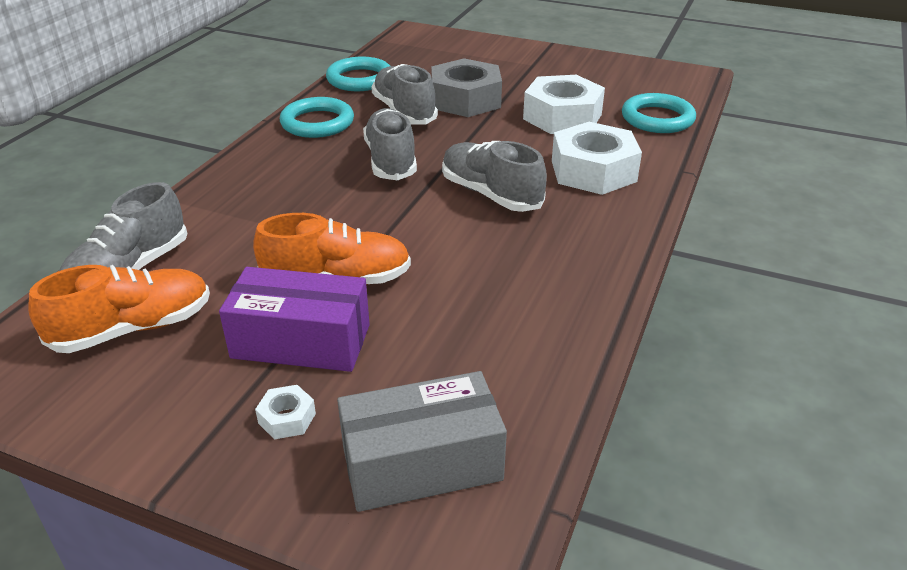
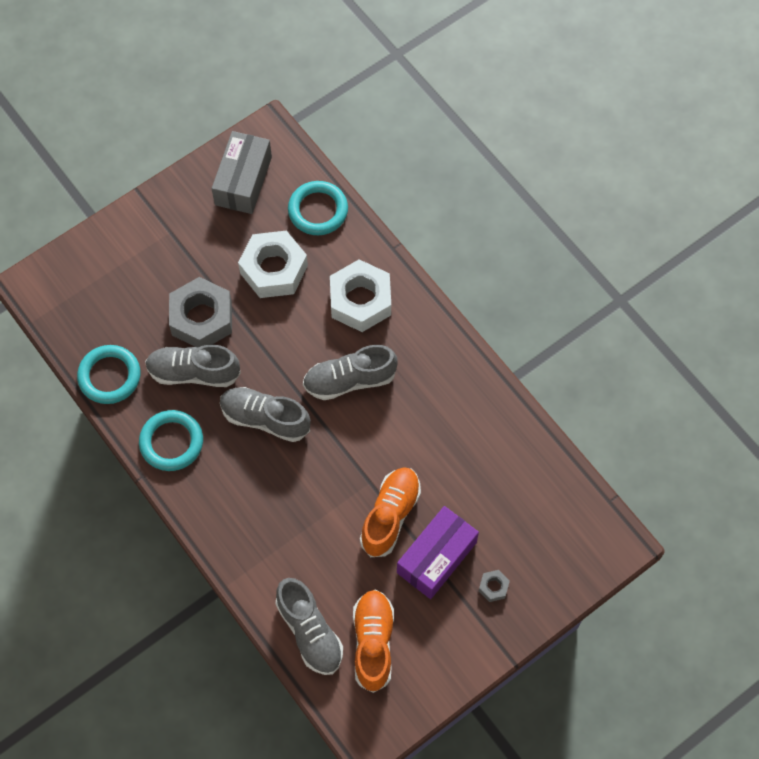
camera: 60 degrees left, 30 degrees up
white nut [255,385,316,439] -> grey nut [479,570,510,602]
grey box [337,371,507,512] -> grey box moved to [212,131,272,214]

